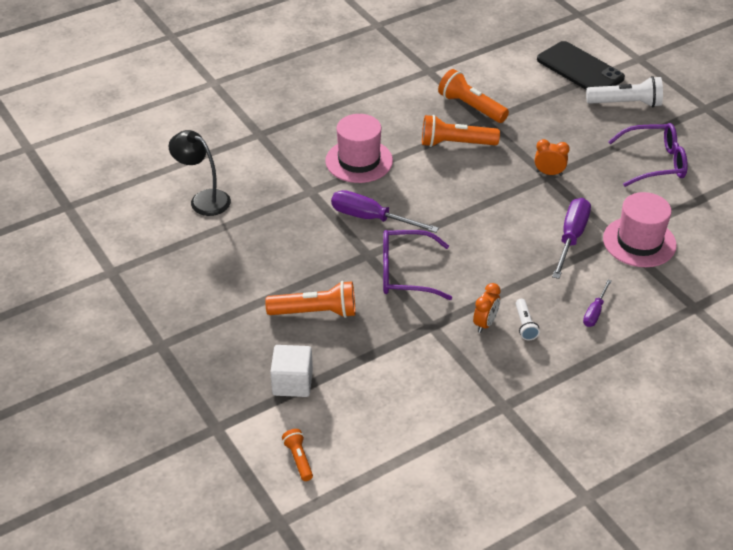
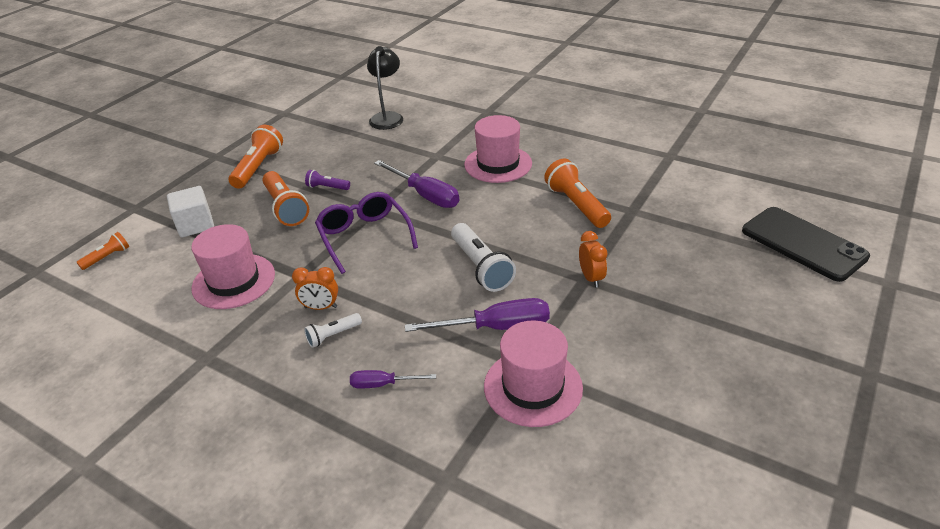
camera: 65 degrees right, 5 degrees down
purple screwdriver [331,190,439,233] -> purple screwdriver turned 135 degrees clockwise [374,160,459,208]
orange flashlight [438,69,509,123] -> orange flashlight moved to [229,125,283,189]
black phone [537,41,625,90] -> black phone turned 60 degrees counterclockwise [742,207,870,282]
white flashlight [586,76,663,107] -> white flashlight moved to [451,223,516,292]
purple glasses [608,123,688,187] -> none
none -> pink hat [191,224,275,309]
none -> purple flashlight [305,170,350,190]

